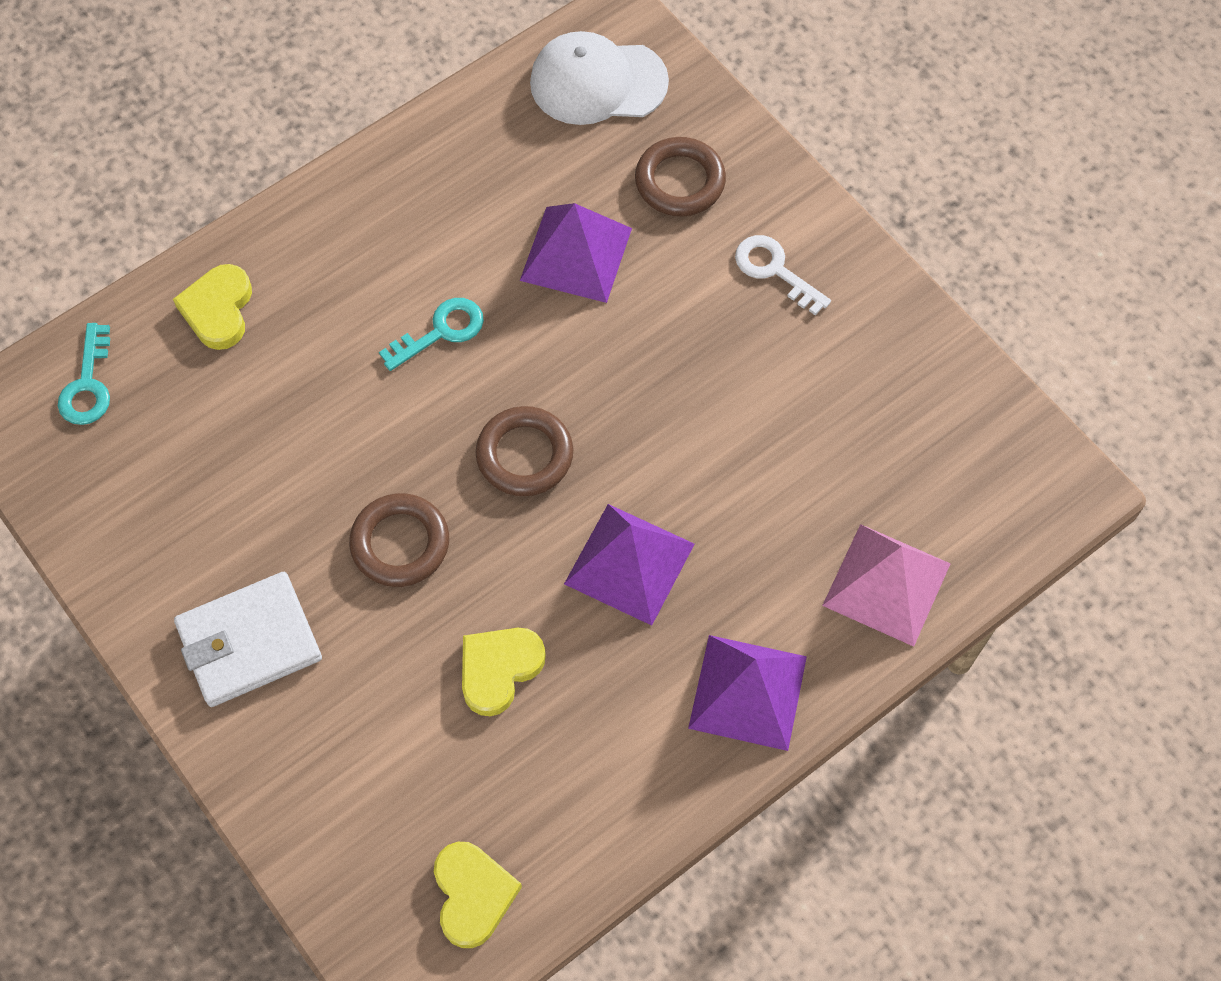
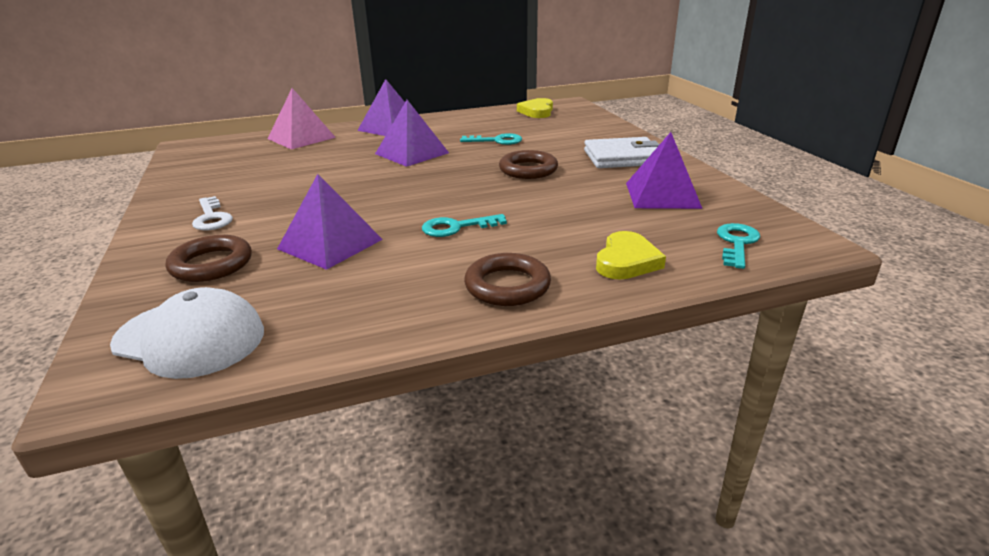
camera: 160 degrees left, 35 degrees down
yellow heart [462,628,546,716] -> turquoise key [460,133,522,145]
brown ring [476,406,573,496] -> brown ring moved to [464,253,551,306]
none -> purple pyramid [626,132,702,209]

